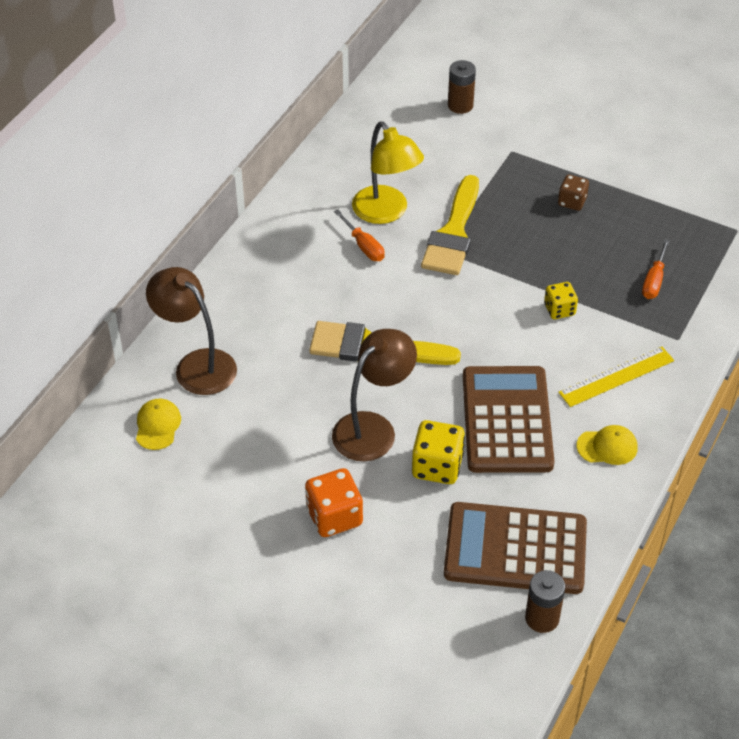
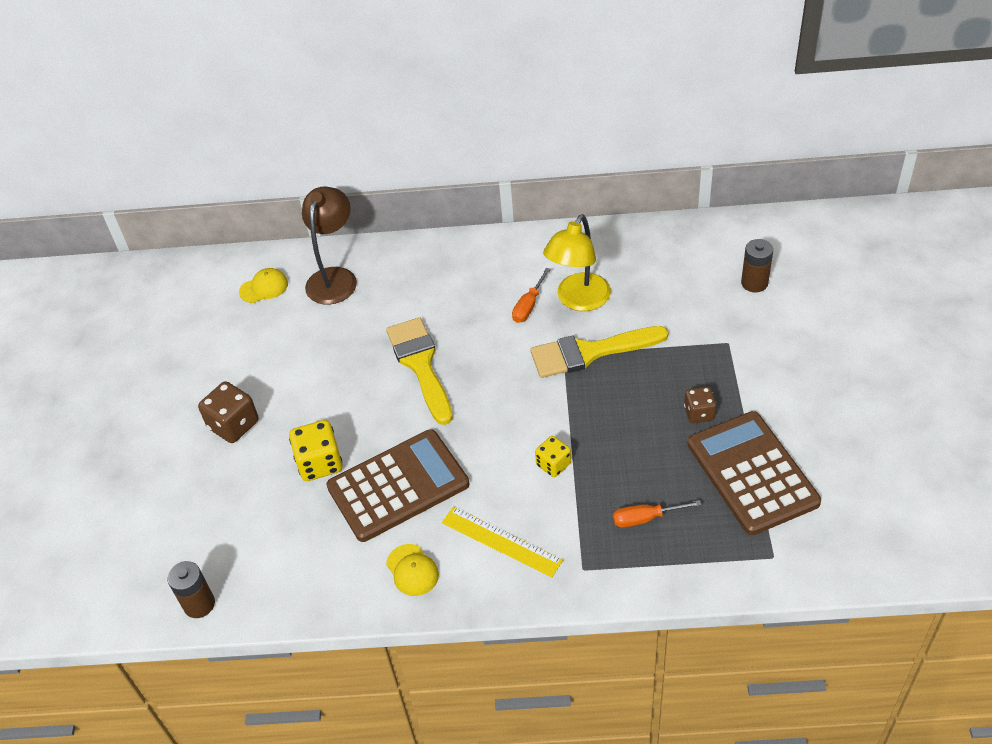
camera: 65 degrees right, 0 degrees up
orange dice [305,468,363,537] -> brown dice [198,381,259,443]
brown lamp [332,329,417,461] -> none
brown calculator [444,502,587,594] -> brown calculator moved to [687,411,821,535]

